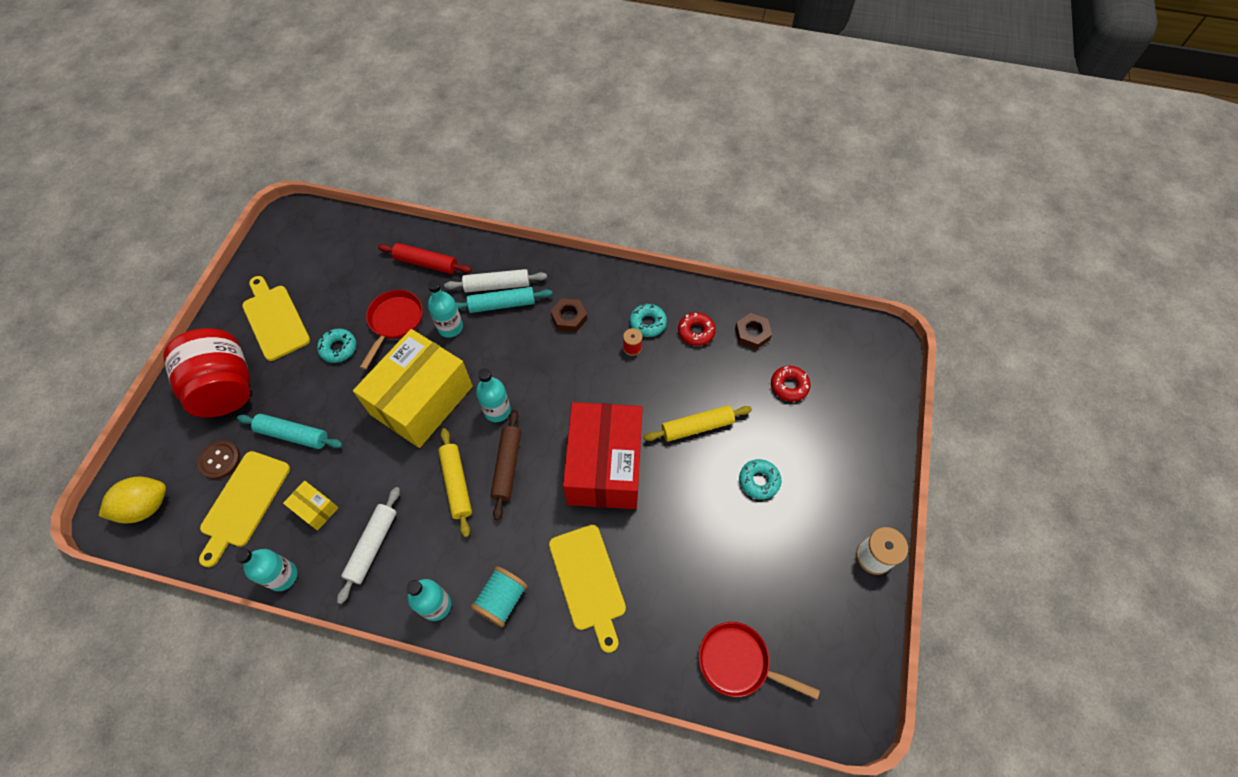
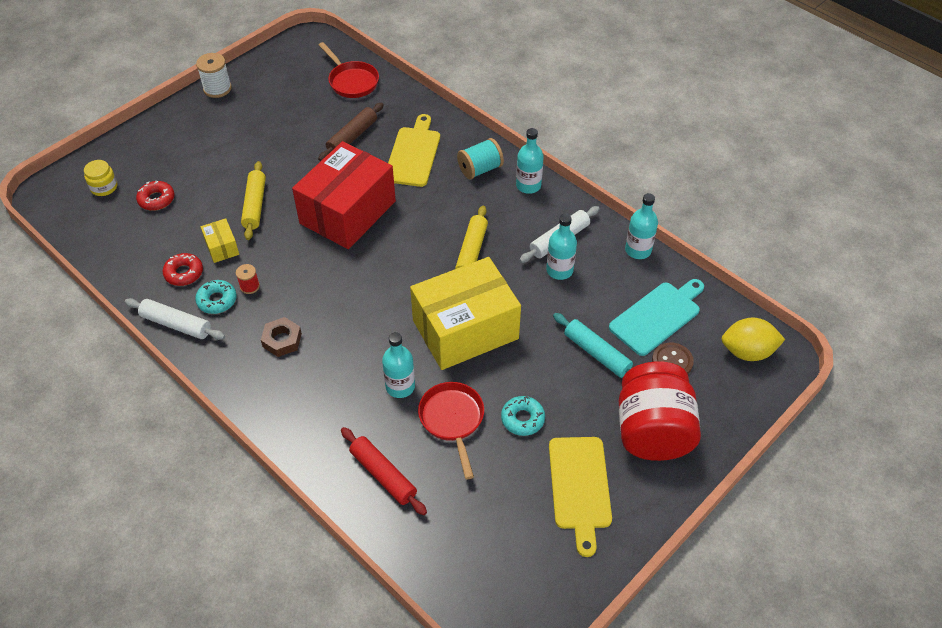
camera: 150 degrees left, 10 degrees down
yellow cutting board [199,451,290,567] -> turquoise cutting board [609,279,704,356]
yellow box [283,481,338,530] -> yellow box moved to [201,218,239,263]
red pan [360,290,423,370] -> red pan turned 120 degrees clockwise [418,382,484,479]
white rolling pin [444,269,547,292] -> white rolling pin moved to [125,298,225,340]
turquoise rolling pin [455,287,553,313] -> none
turquoise bottle [476,369,511,422] -> turquoise bottle moved to [546,214,577,280]
brown rolling pin [490,410,521,520] -> brown rolling pin moved to [318,102,384,161]
yellow rolling pin [644,405,752,442] -> yellow rolling pin turned 75 degrees clockwise [241,161,266,240]
brown nut [735,313,772,350] -> none
turquoise donut [739,459,781,500] -> none
none -> yellow jar [84,160,117,196]

